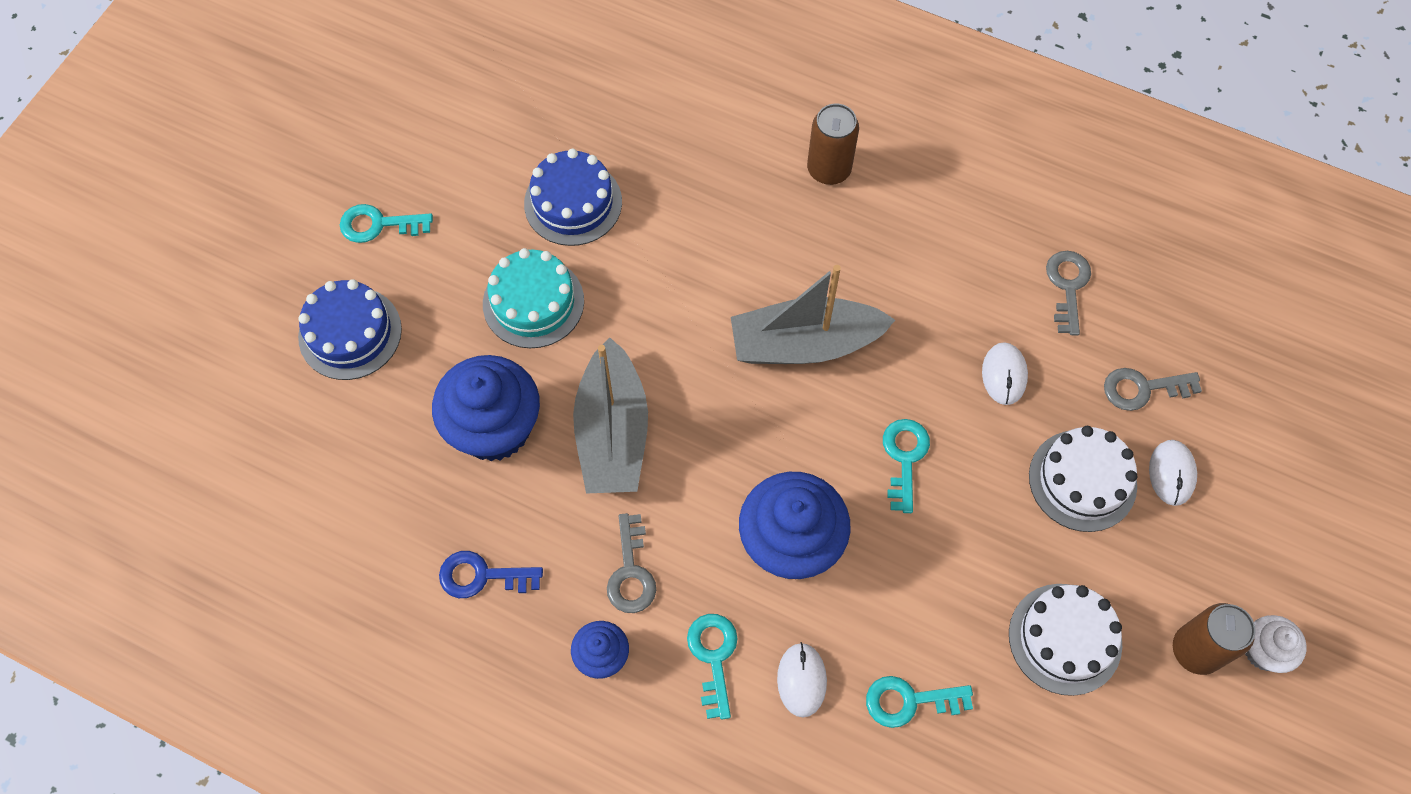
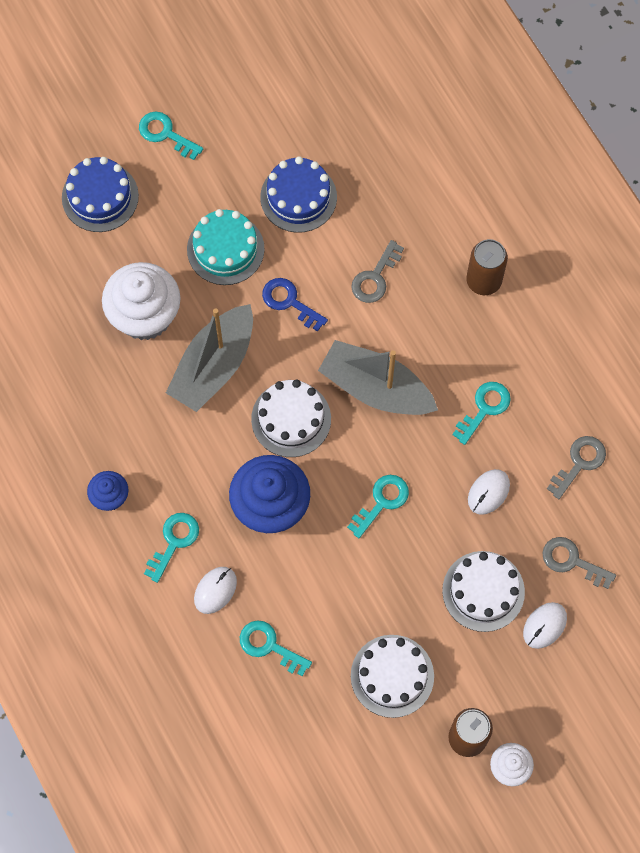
camera: 35 degrees right, 5 degrees up
blue cupcake [432,355,540,461] -> white cupcake [102,262,181,340]
blue key [439,551,543,598] -> blue key moved to [262,278,328,332]
grey key [607,513,656,613] -> grey key moved to [351,240,404,303]
none -> white cake [251,379,331,457]
none -> turquoise key [453,382,511,445]

